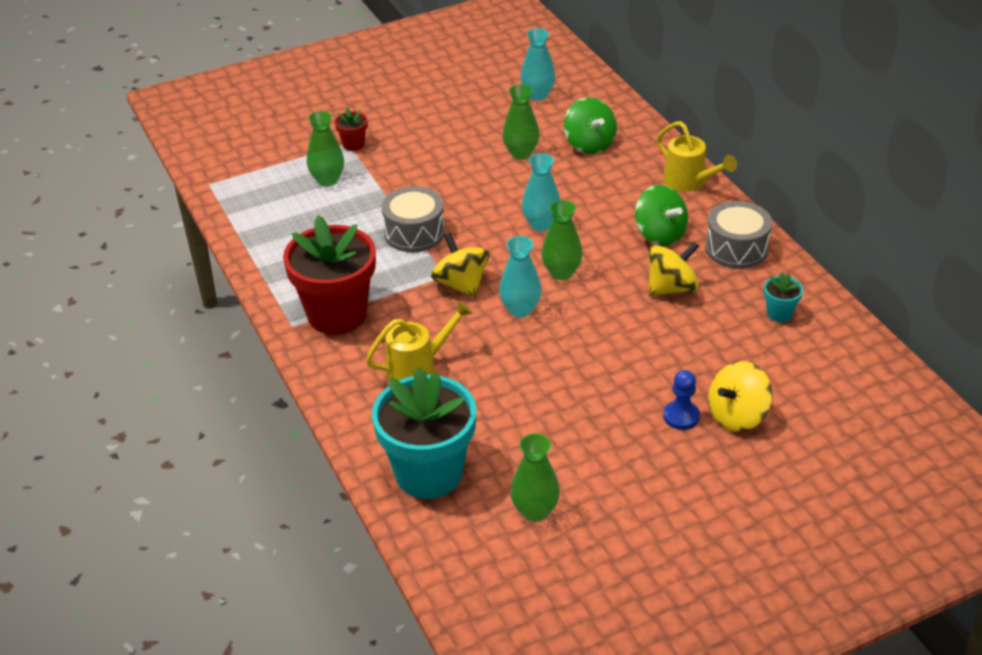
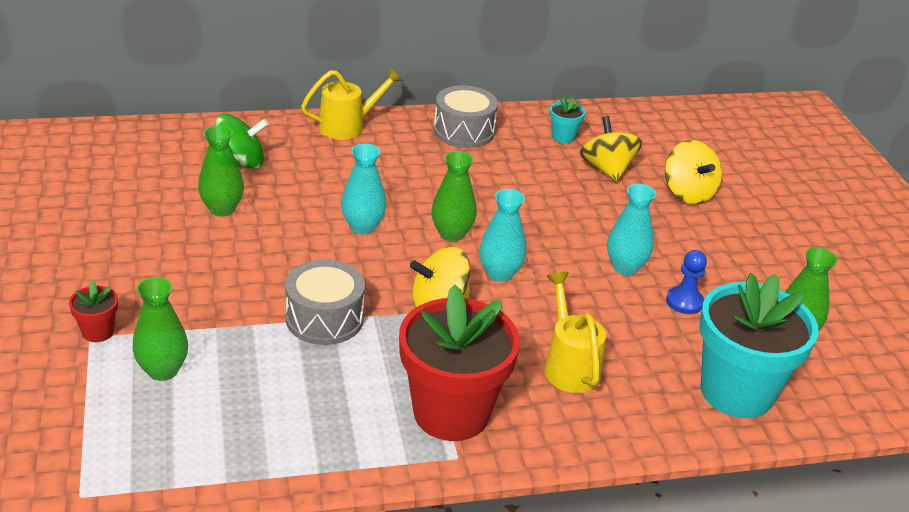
camera: 80 degrees left, 5 degrees down
turquoise vase [521,28,555,101] -> turquoise vase moved to [607,184,656,275]
green spinning top [635,185,688,246] -> none
yellow spinning top [649,242,699,296] -> yellow spinning top moved to [580,116,642,182]
blue pawn [663,370,700,430] -> blue pawn moved to [666,250,707,314]

